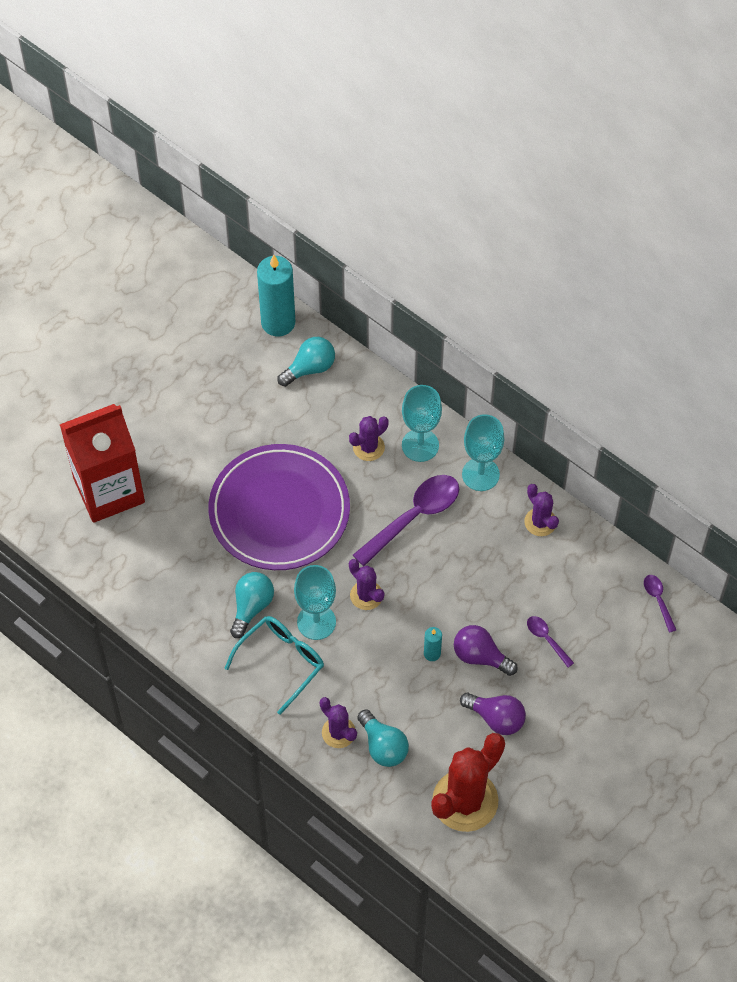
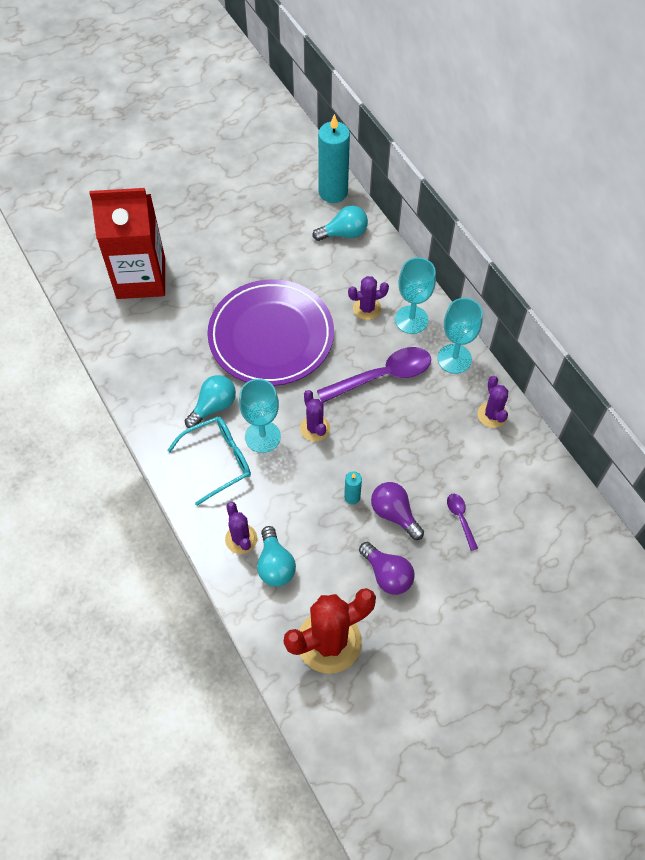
camera: 20 degrees right, 0 degrees up
purple spoon [644,575,676,633] -> none

